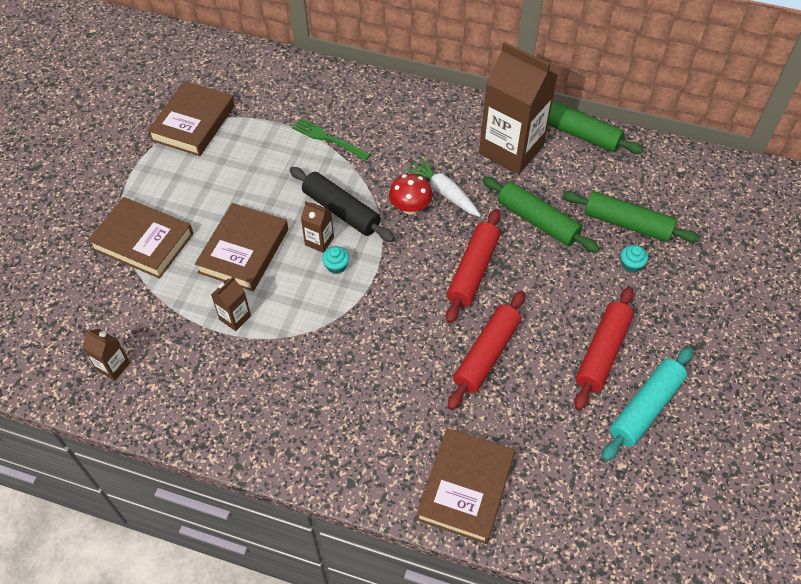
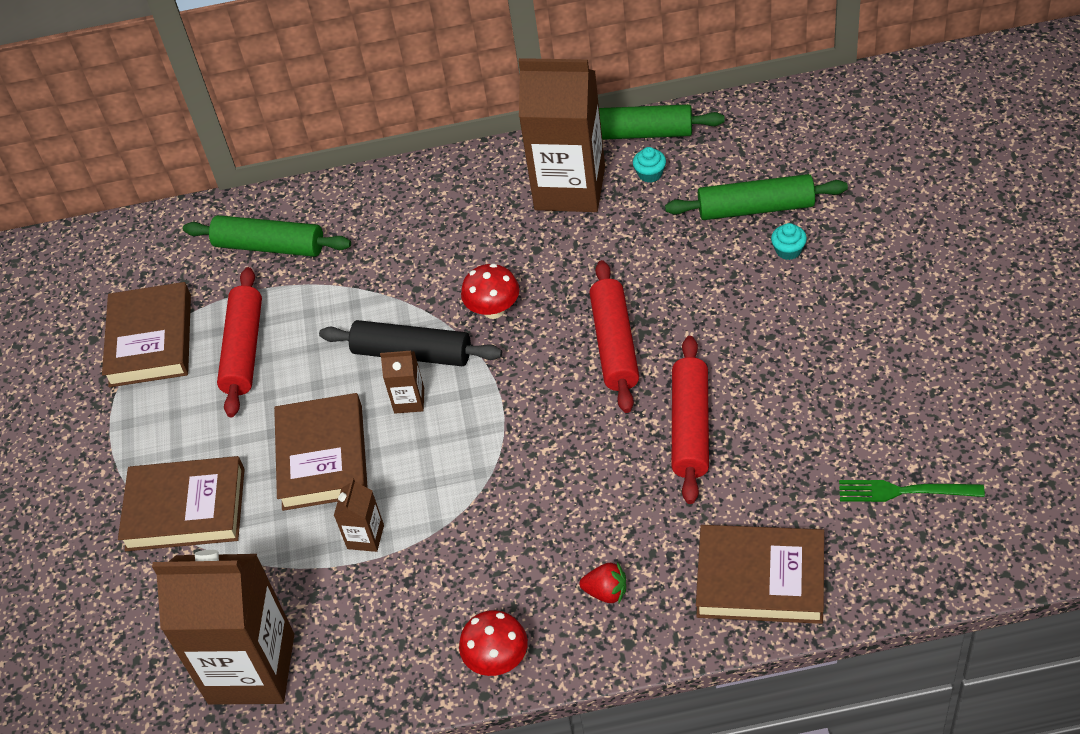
camera: 20 degrees left, 5 degrees down
brown carton [82,329,130,381] -> brown carton [152,550,294,705], size x2.36
green fork [292,118,371,160] -> green fork moved to [839,480,985,502]
turquoise cupcake [322,246,349,274] -> turquoise cupcake moved to [633,147,666,183]
white carrot [405,157,481,217] -> none
brown book [416,428,515,544] -> brown book turned 75 degrees counterclockwise [696,525,824,624]
green rolling pin [482,177,600,253] -> green rolling pin moved to [183,215,351,257]
red rolling pin [574,287,634,410] -> red rolling pin moved to [217,267,262,417]
turquoise rolling pin [602,347,693,461] -> none
none -> red mushroom [459,610,528,676]
none -> red strawberry [579,562,626,603]

